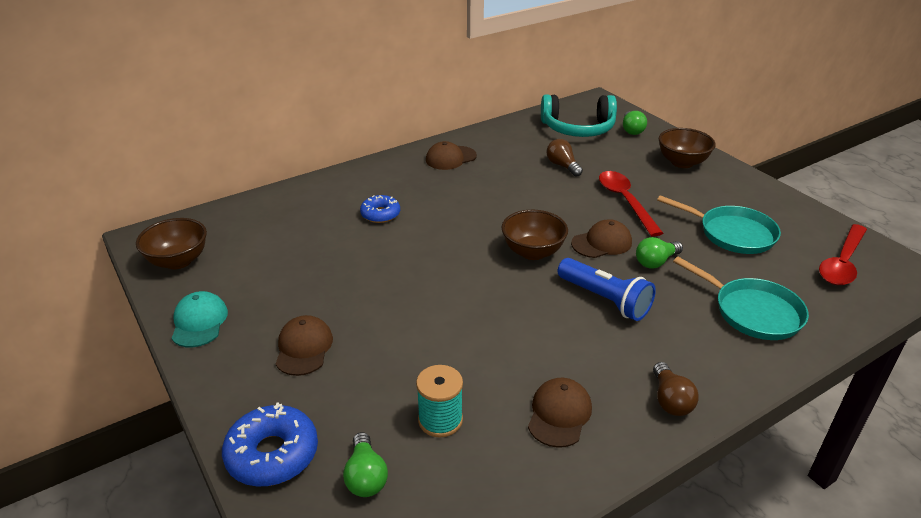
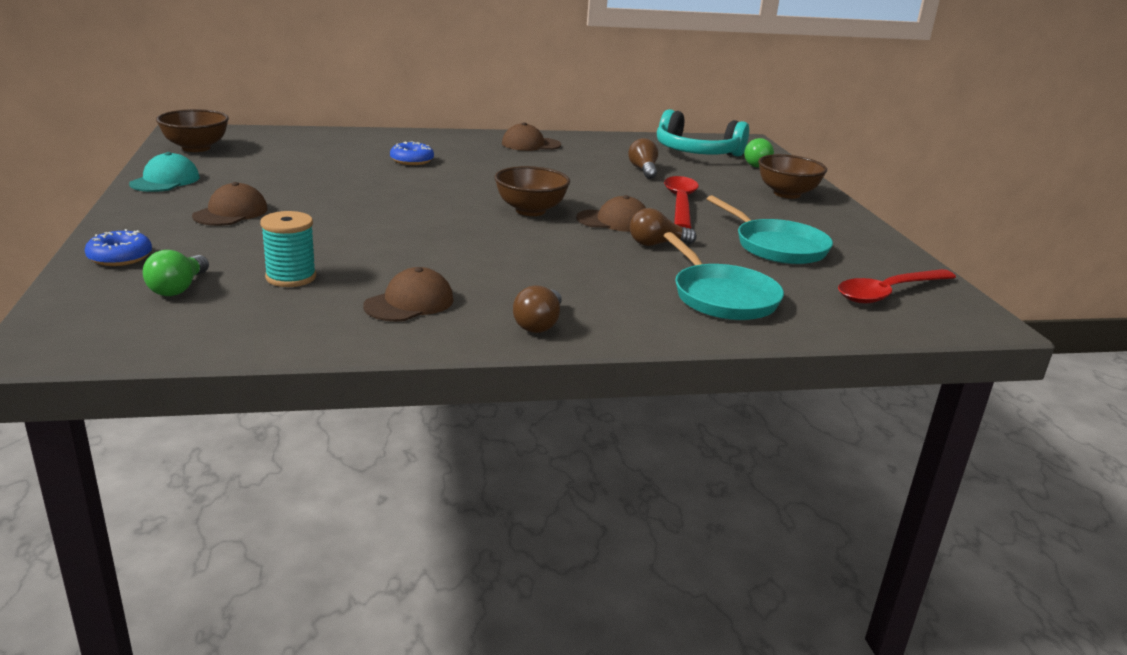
camera: 20 degrees right, 10 degrees down
blue donut [222,403,318,486] -> blue donut [85,229,152,266], size x0.64
blue flashlight [558,258,656,321] -> none
green light bulb [636,237,683,269] -> brown light bulb [630,208,697,246]

